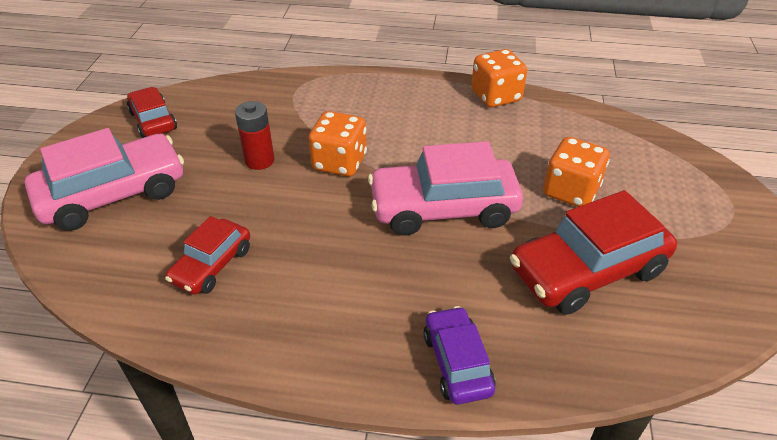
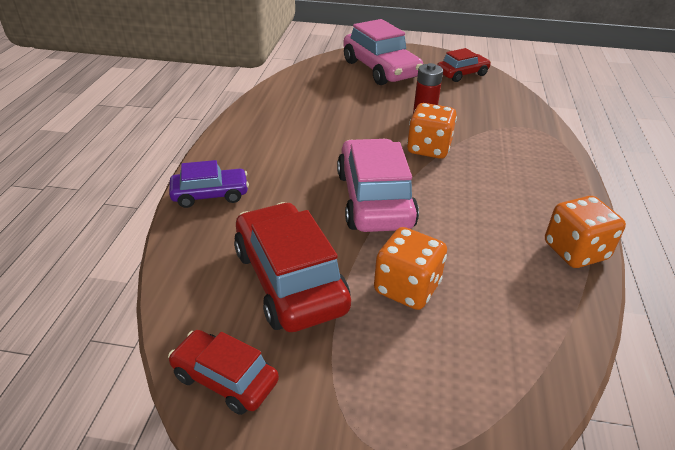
camera: 90 degrees right, 5 degrees down
red car [165,216,250,294] -> red car moved to [168,330,279,415]

